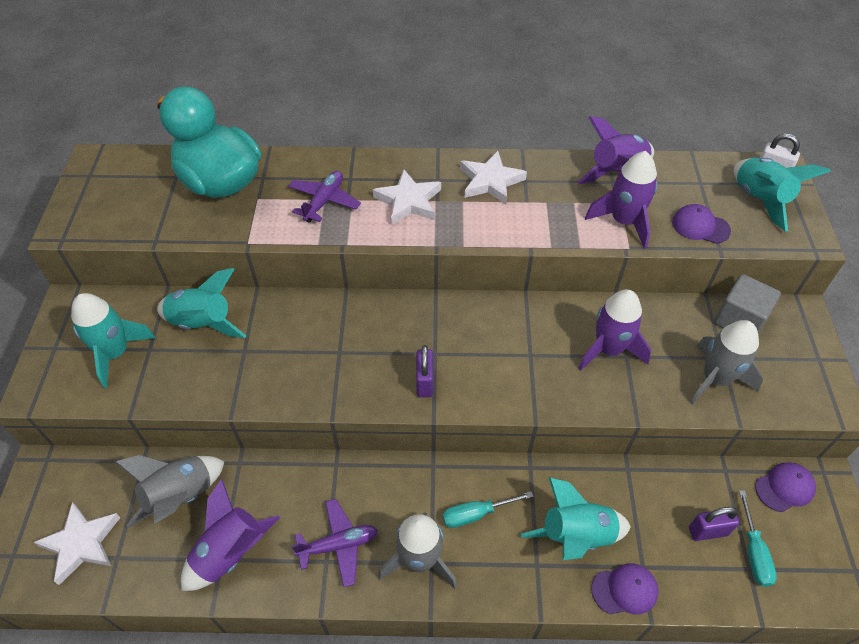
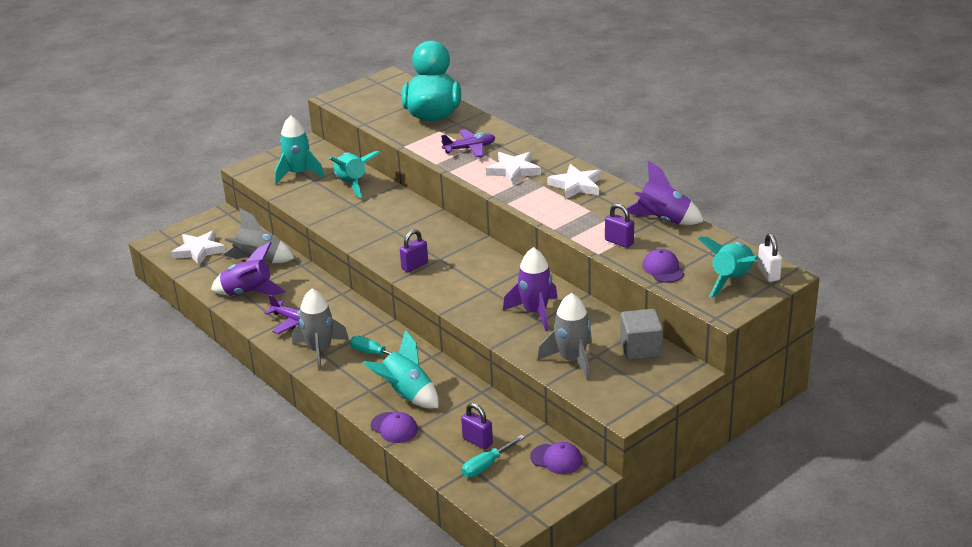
camera: 50 degrees right, 20 degrees down
purple rocket [585,151,657,249] -> purple padlock [605,203,634,248]

